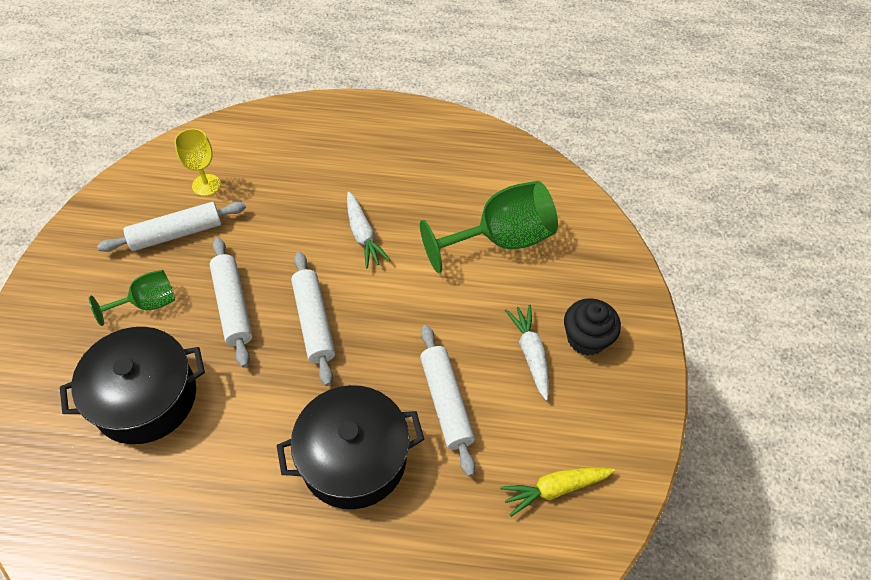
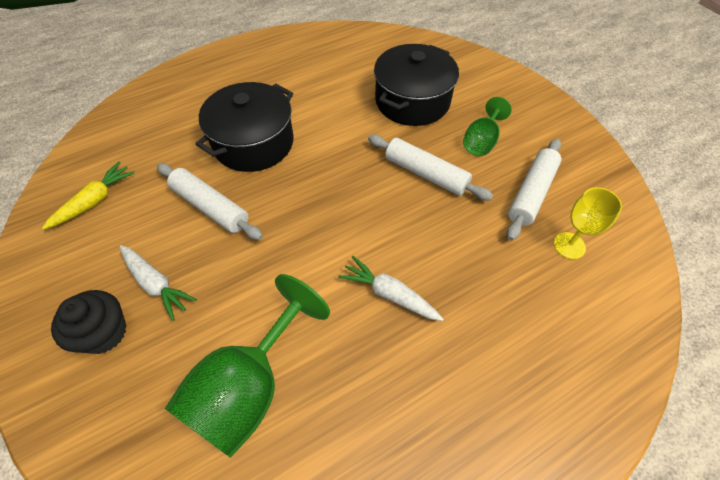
camera: 145 degrees right, 0 degrees up
white rolling pin [291,252,335,386] -> none

